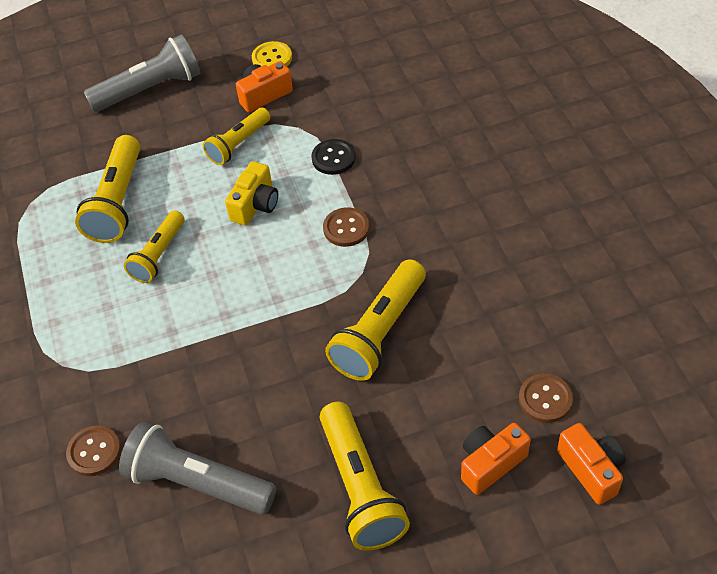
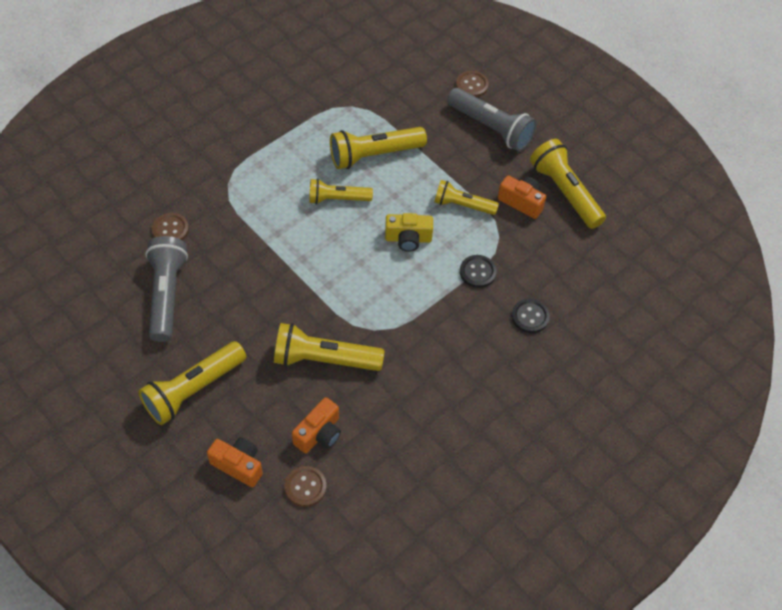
camera: 60 degrees right, 5 degrees up
yellow button [252,41,292,66] -> yellow flashlight [530,139,606,229]
brown button [323,207,370,247] -> brown button moved to [456,71,489,97]
orange camera [557,423,625,505] -> orange camera moved to [292,397,341,454]
none -> black button [512,299,550,333]

